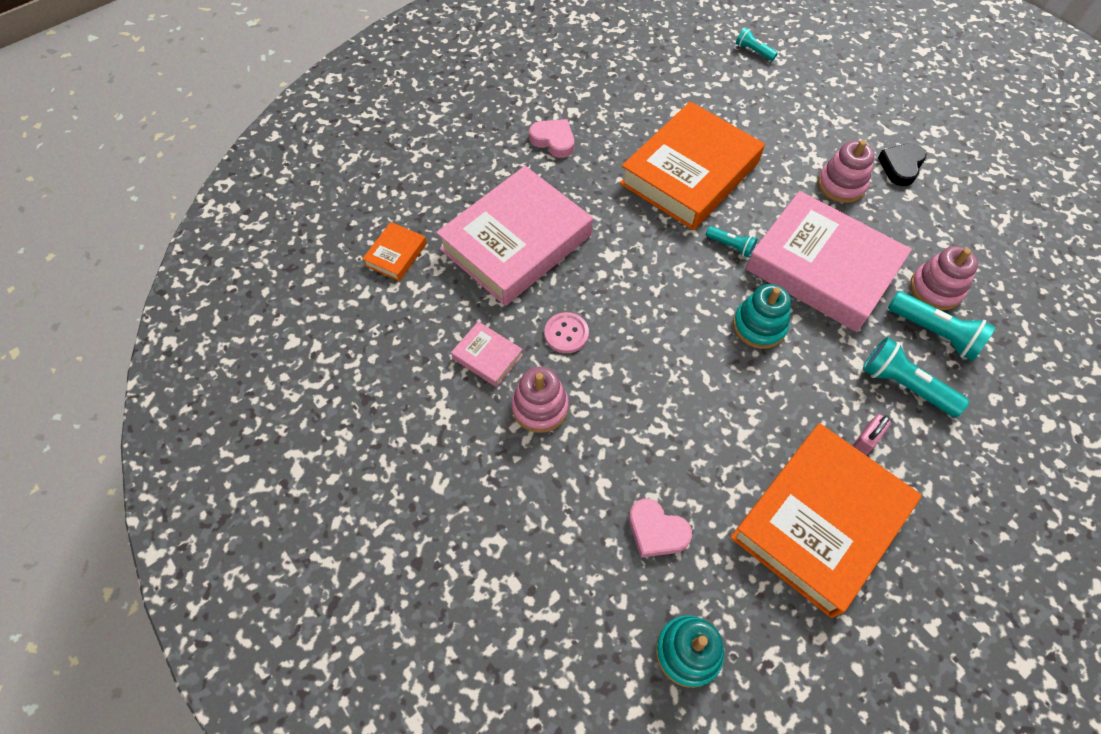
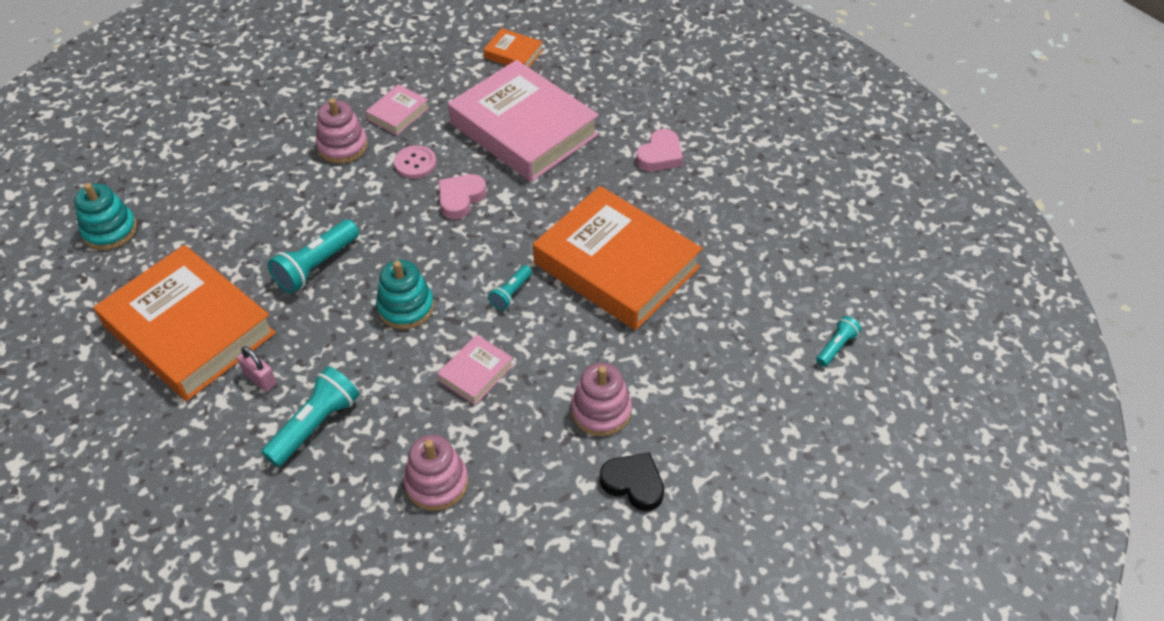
camera: 90 degrees right, 10 degrees down
pink heart [629,498,692,558] -> pink heart moved to [439,174,486,219]
pink book [746,191,912,332] -> pink book [437,335,513,405], size x0.43
turquoise flashlight [888,291,996,361] -> turquoise flashlight moved to [268,219,359,293]

